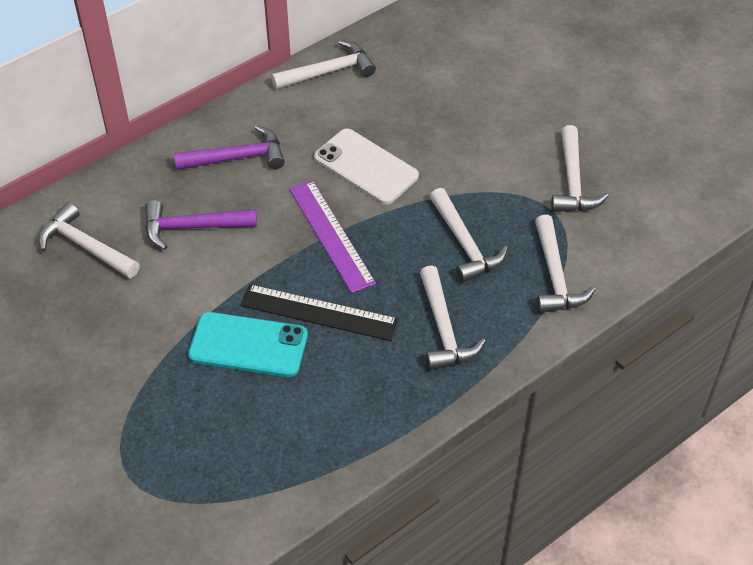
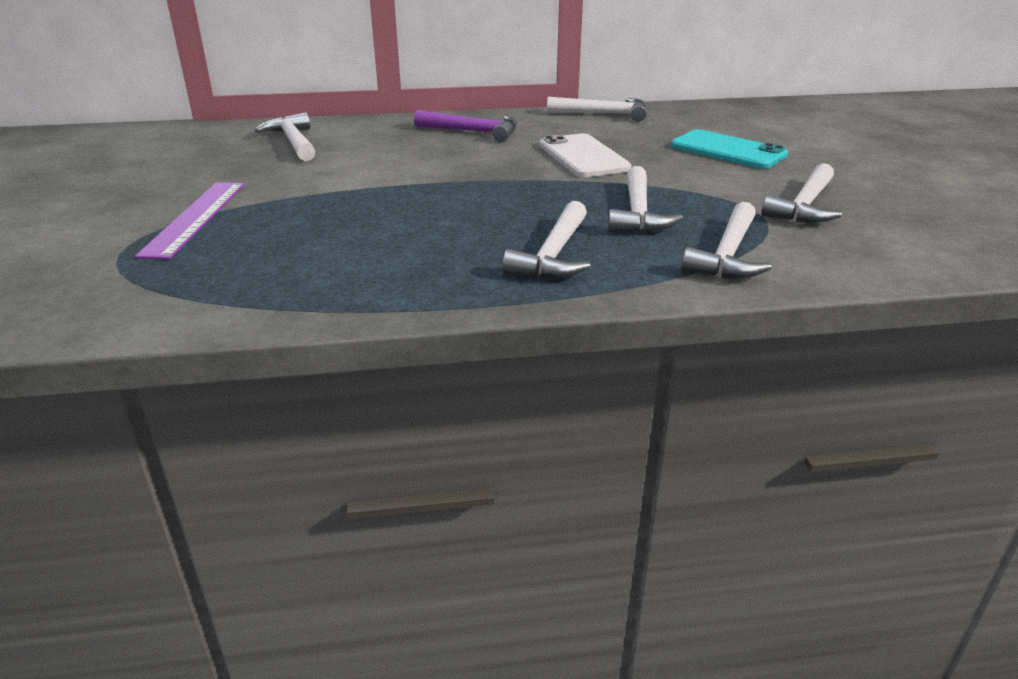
camera: 30 degrees right, 20 degrees down
purple hammer [145,200,257,249] -> none
turquoise phone [188,312,308,377] -> turquoise phone moved to [671,129,788,169]
black ruler [240,284,399,341] -> none
purple ruler [289,180,376,293] -> purple ruler moved to [134,182,245,260]

